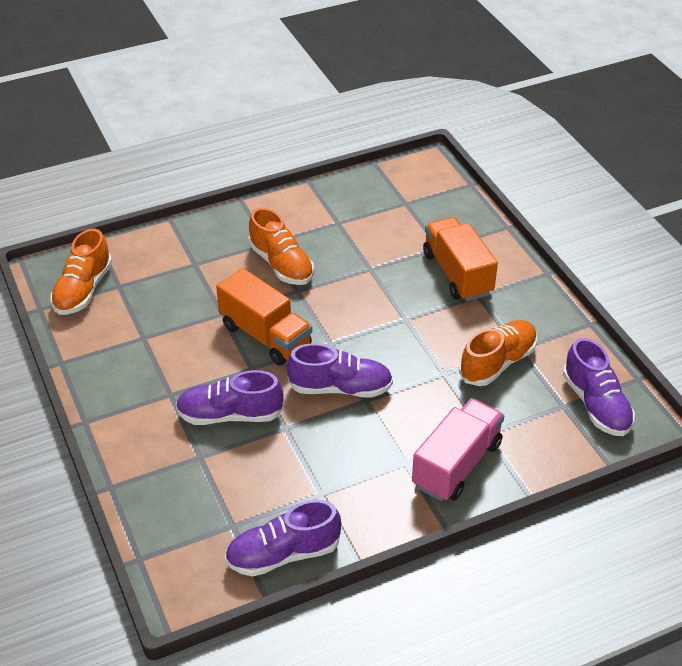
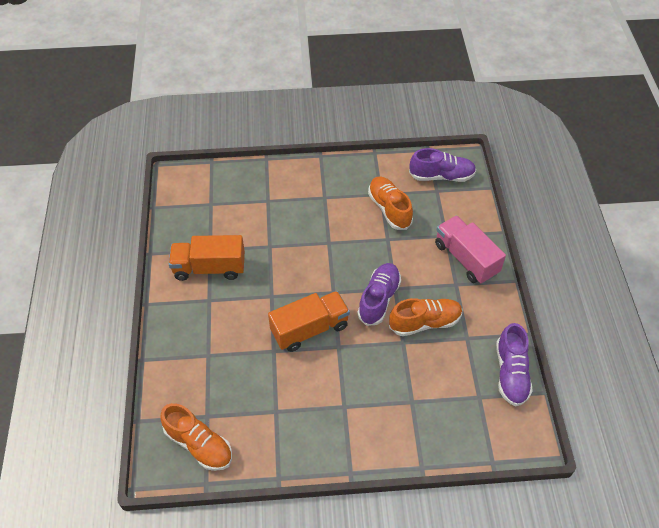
camera: 70 degrees left, 10 degrees up
purple shoe [176,370,284,425] -> none
orange shoe [248,208,314,285] -> orange shoe moved to [389,298,463,336]
orange truck [423,217,498,301] -> orange truck moved to [169,235,245,281]

